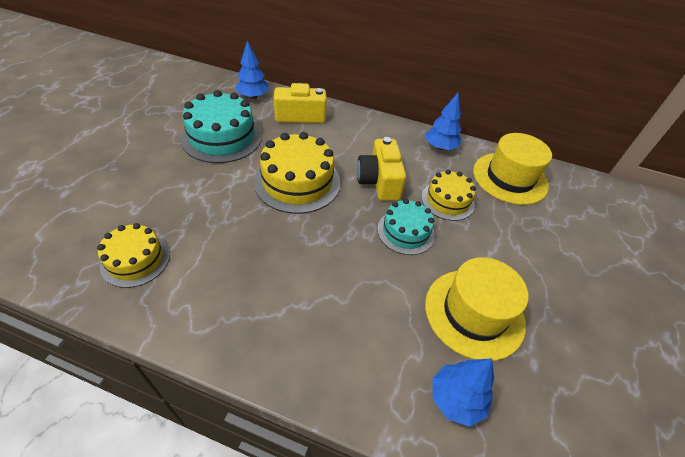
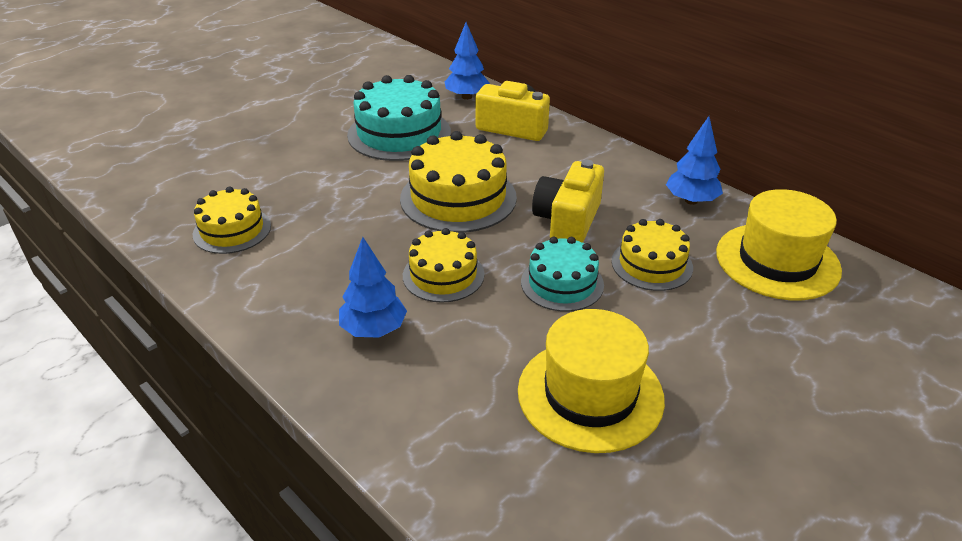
camera: 30 degrees right, 10 degrees down
blue tree [432,358,494,427] -> blue tree moved to [339,237,407,338]
none -> yellow cake [403,228,484,303]

